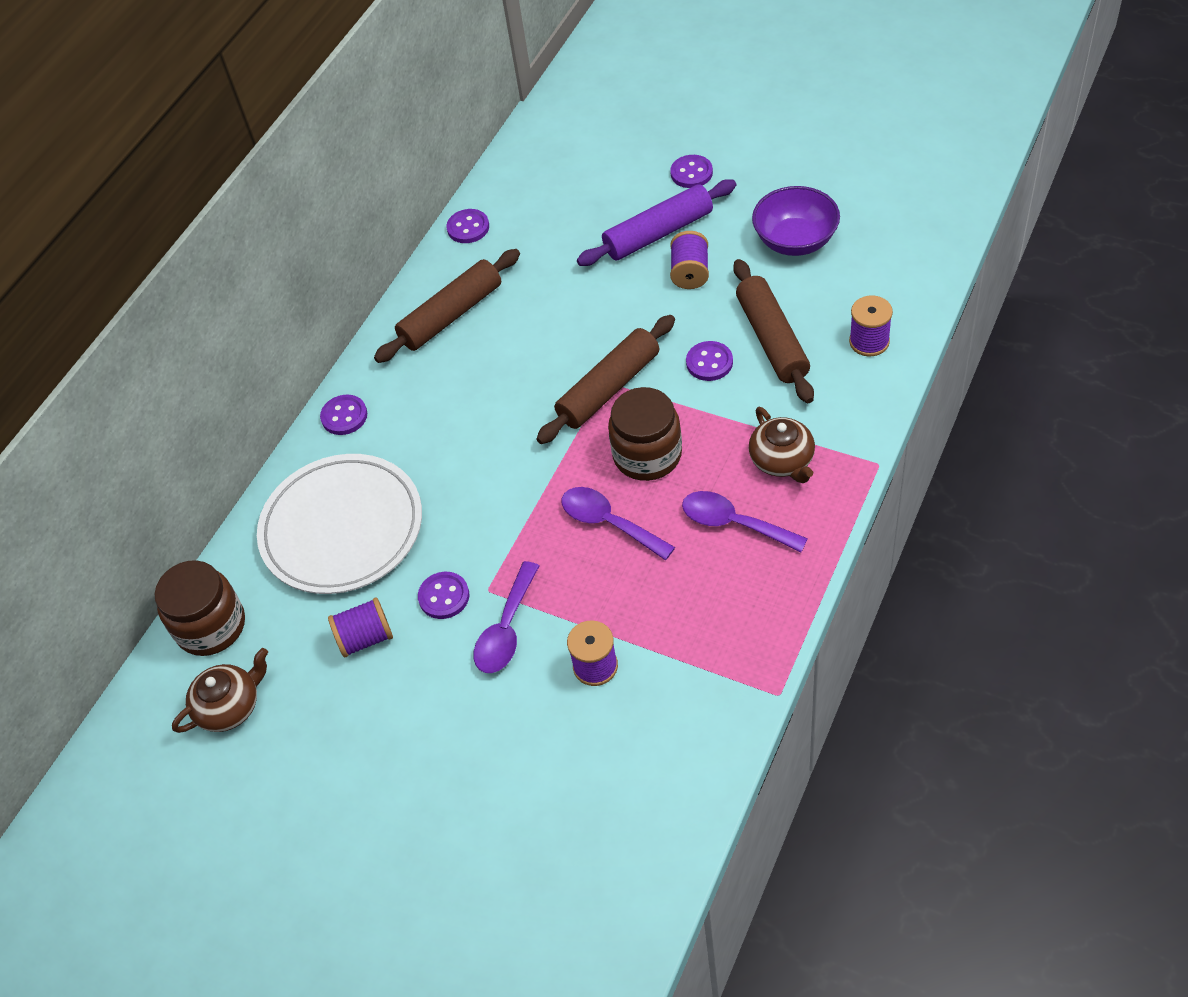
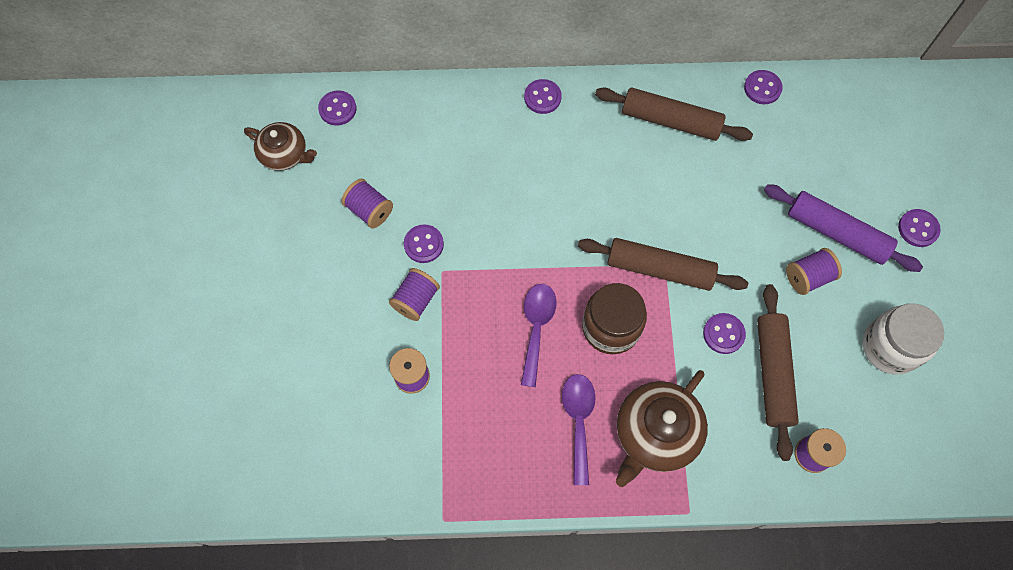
camera: 55 degrees right, 15 degrees up
brown jar [154,560,245,656] -> purple button [318,90,356,126]
white plate [257,454,422,594] -> none
purple spoon [474,561,539,673] -> purple spool [389,268,440,321]
brown rolling pin [733,259,814,403] -> brown rolling pin turned 45 degrees counterclockwise [757,284,799,461]
brown teapot [748,407,815,483] -> brown teapot [616,370,708,487], size x1.55
purple bowl [752,186,840,256] -> white jar [863,303,944,374]

